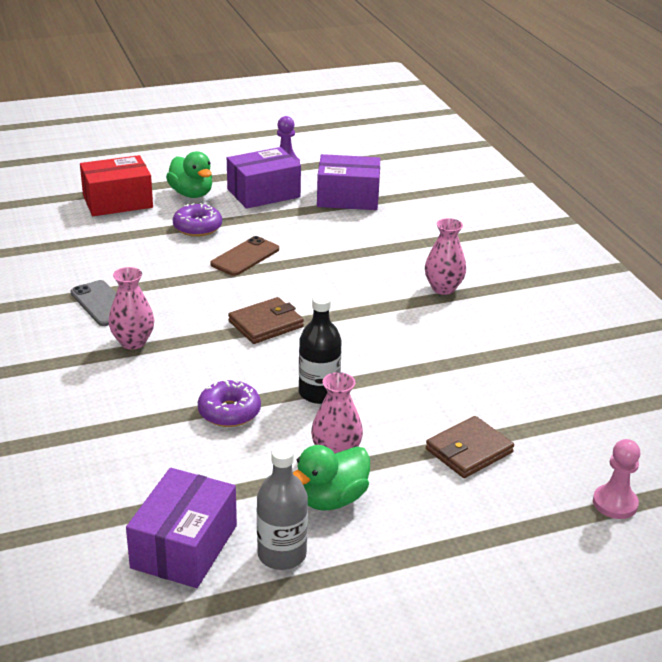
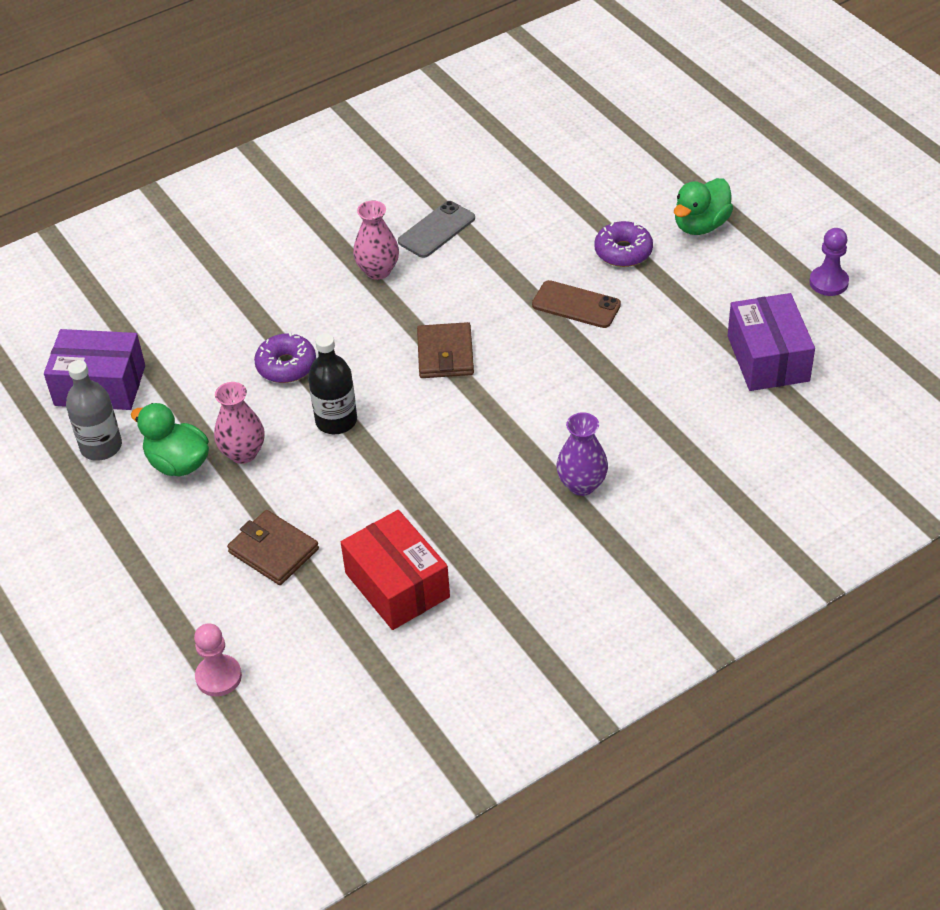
camera: 80 degrees right, 15 degrees up
red box [80,155,153,216] -> red box moved to [341,510,450,630]
purple box [227,147,301,209] -> none
brown wallet [228,297,304,344] -> brown wallet turned 45 degrees clockwise [417,322,474,378]
pink vase [425,218,466,295] -> purple vase [556,412,608,496]

